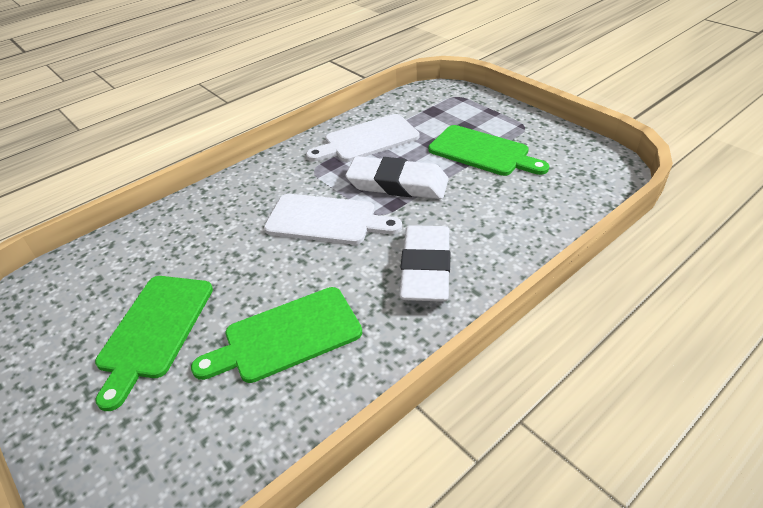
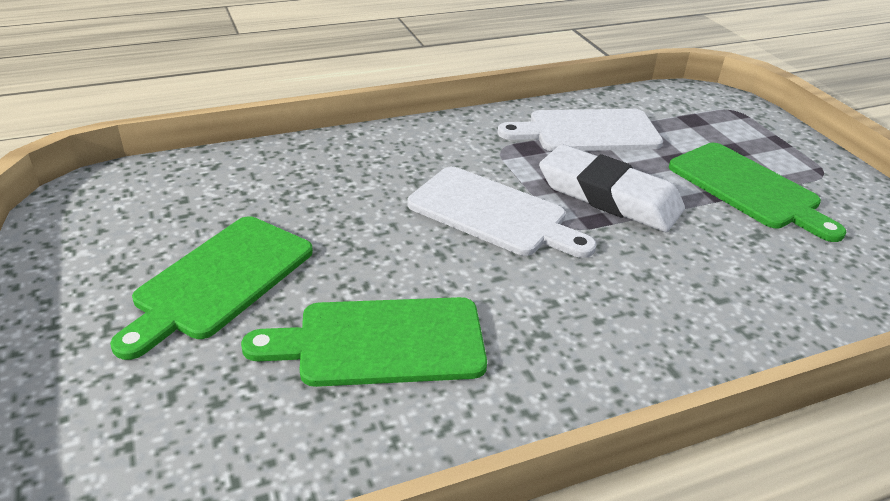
camera: 15 degrees right, 5 degrees down
white eraser [399,225,450,302] -> none

